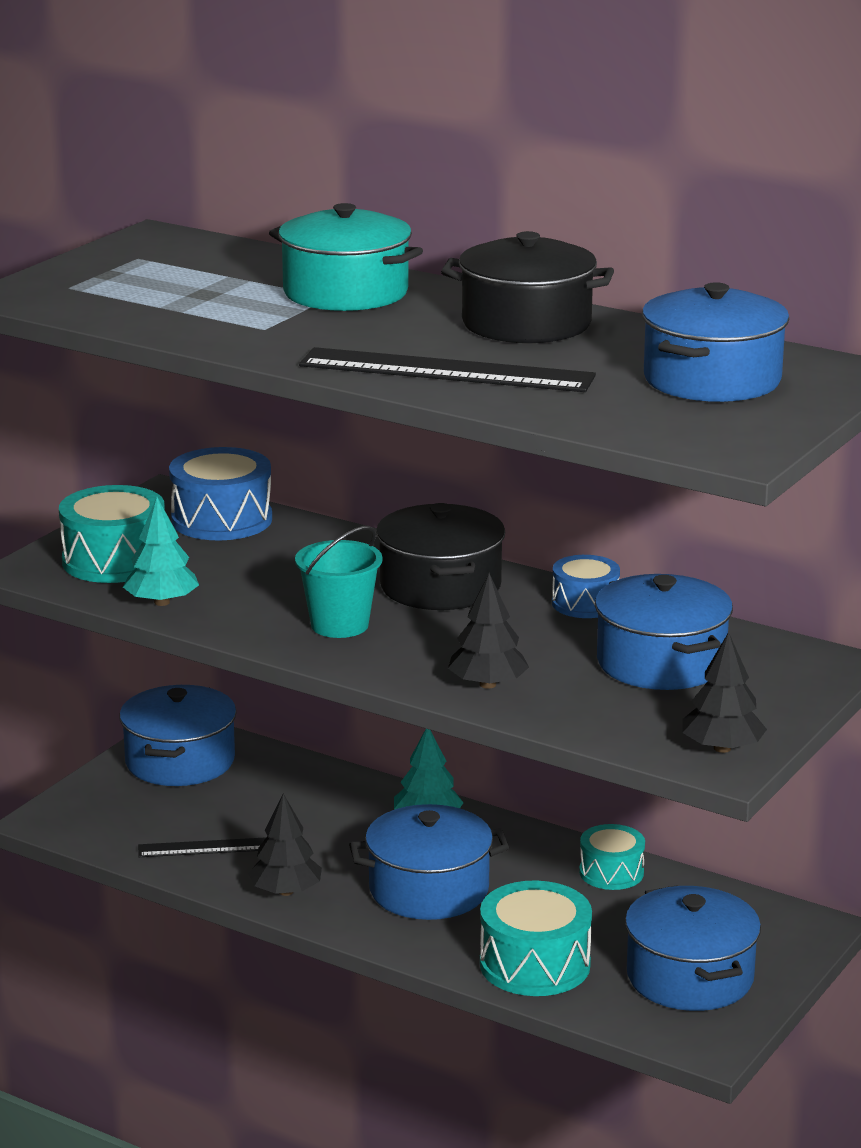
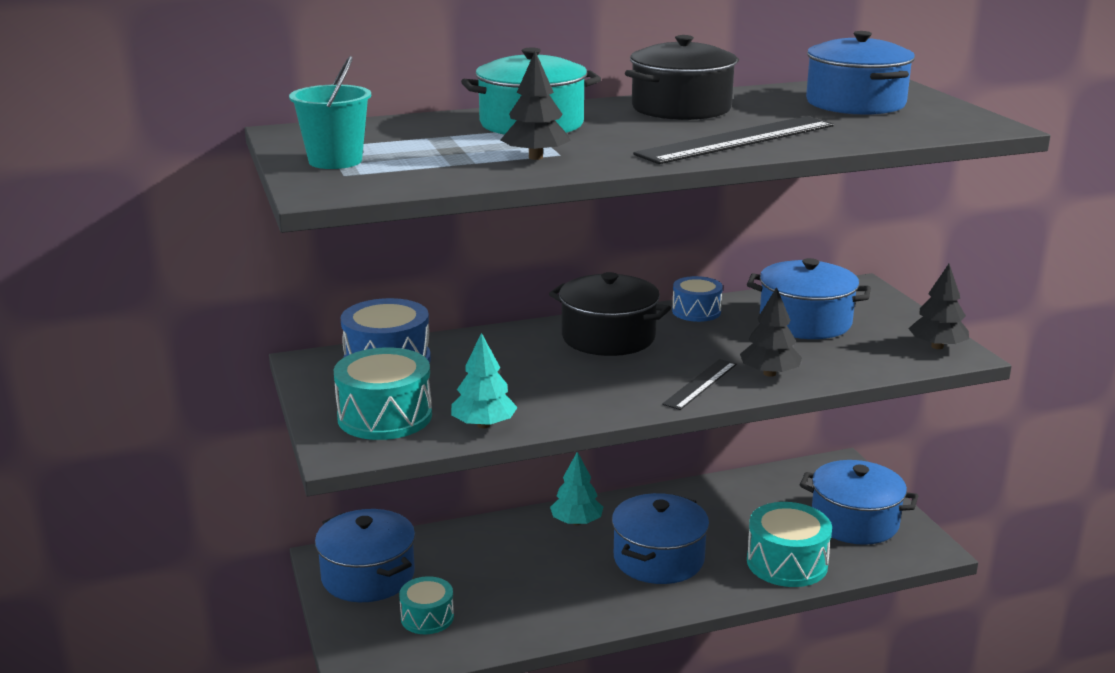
camera: 50 degrees left, 0 degrees up
black ruler [138,837,266,857] -> black ruler moved to [662,359,737,410]
black tree [248,794,322,896] -> black tree moved to [501,51,571,160]
turquoise bucket [295,526,383,638] -> turquoise bucket moved to [289,56,371,169]
turquoise drum [579,824,645,890] -> turquoise drum moved to [399,576,454,634]

